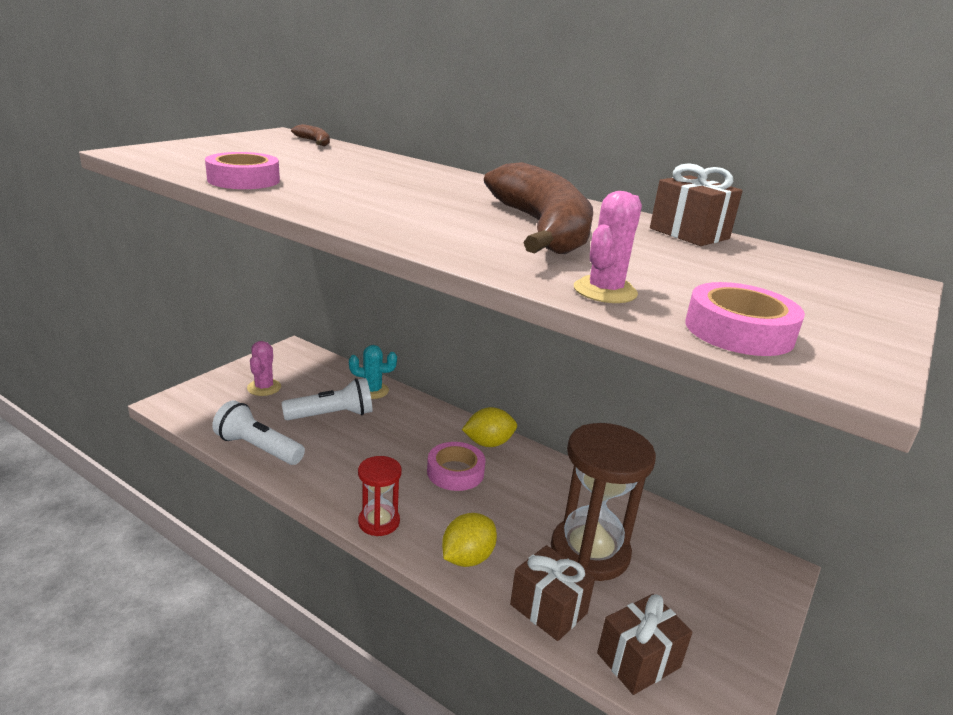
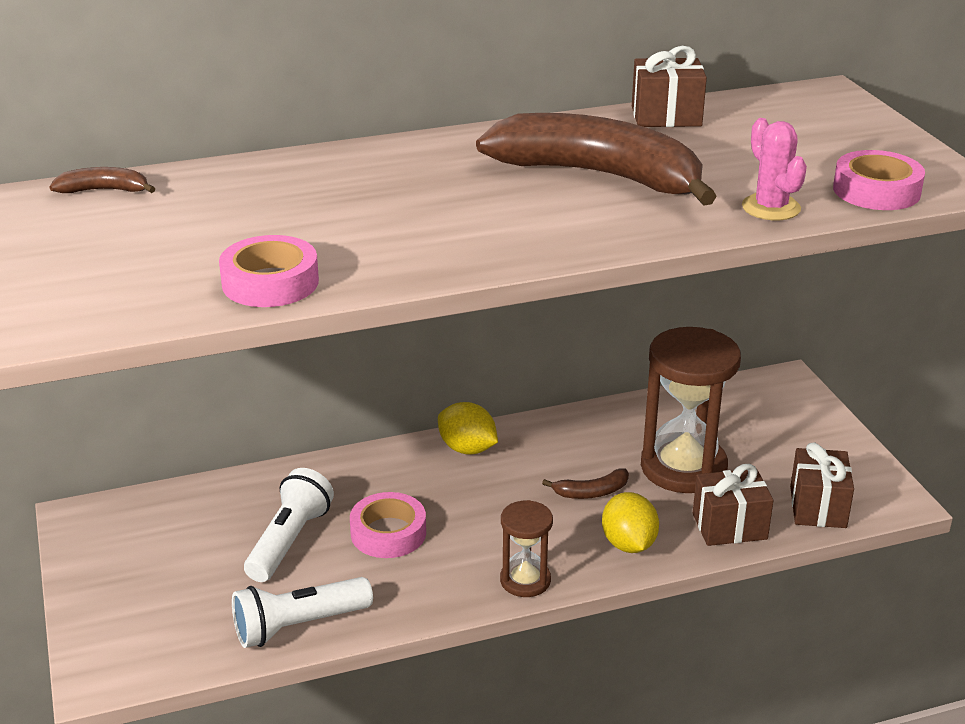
camera: 50 degrees left, 5 degrees up
pink cactus [247,341,281,396] -> none
turquoise cactus [349,345,397,399] -> none
red hourglass [358,456,402,536] -> brown hourglass [500,500,553,597]
pink tape [427,442,486,491] -> pink tape moved to [350,492,426,558]
yellow lemon [462,407,517,447] -> yellow lemon turned 75 degrees counterclockwise [438,402,498,455]
none -> brown banana [542,469,629,499]

